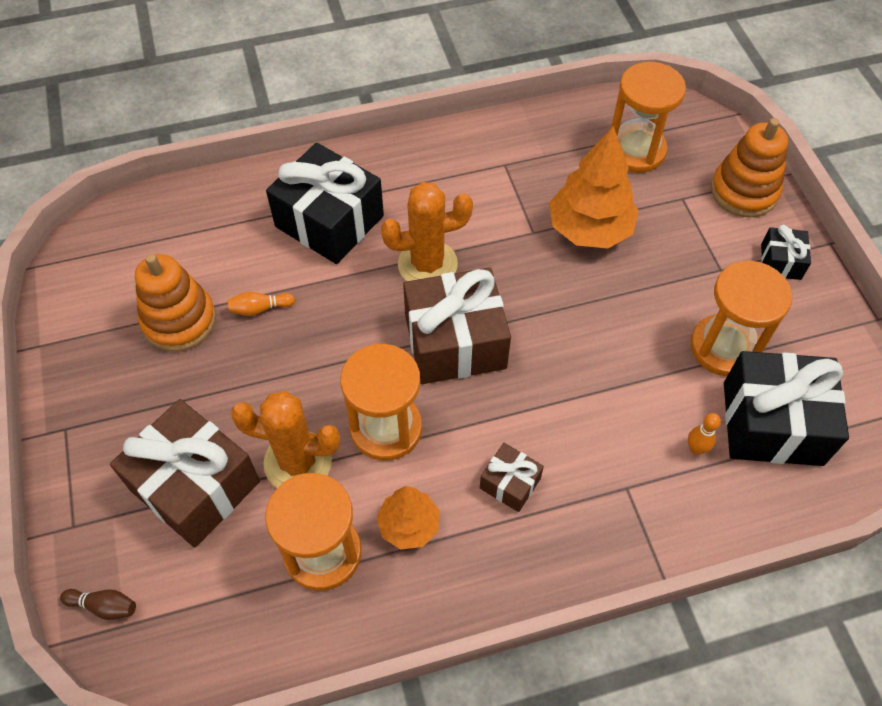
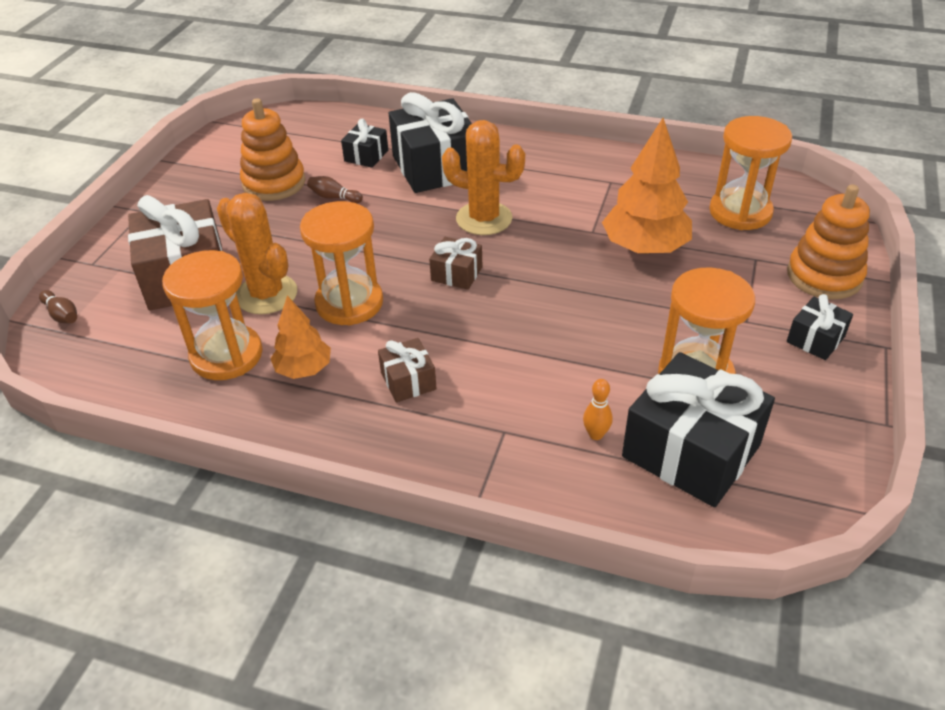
camera: 35 degrees right, 15 degrees down
orange bowling pin [228,292,295,316] -> brown bowling pin [307,176,363,203]
brown gift [403,267,511,384] -> brown gift [429,237,482,290], size x0.48
none -> black gift [341,119,388,168]

